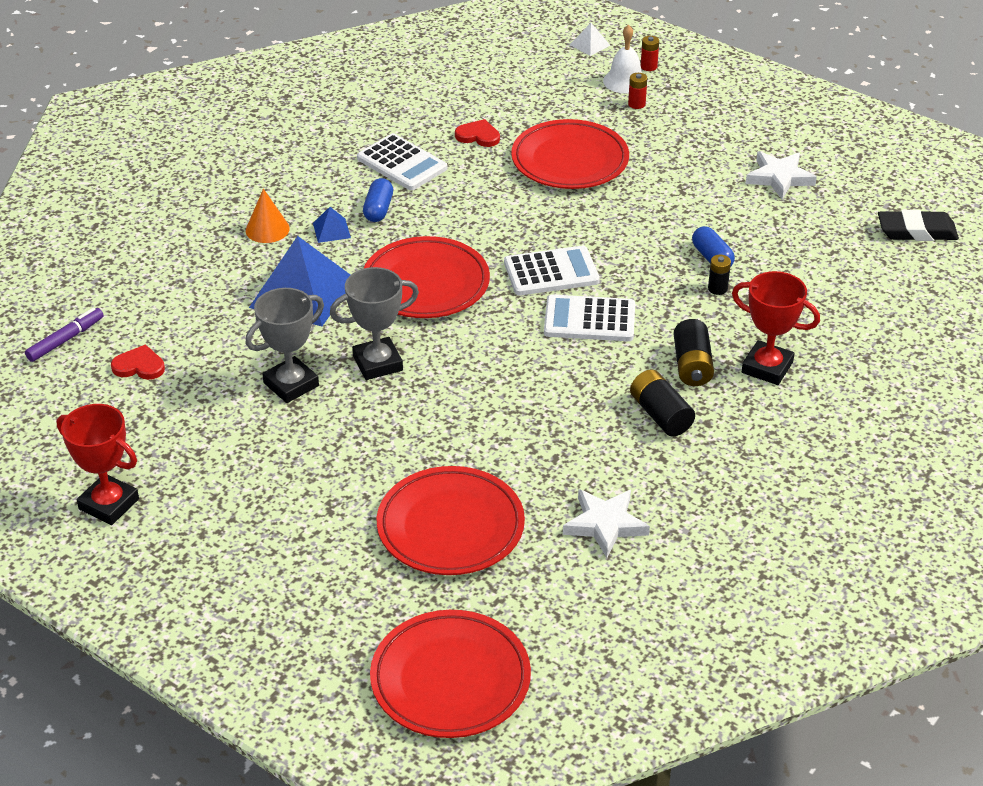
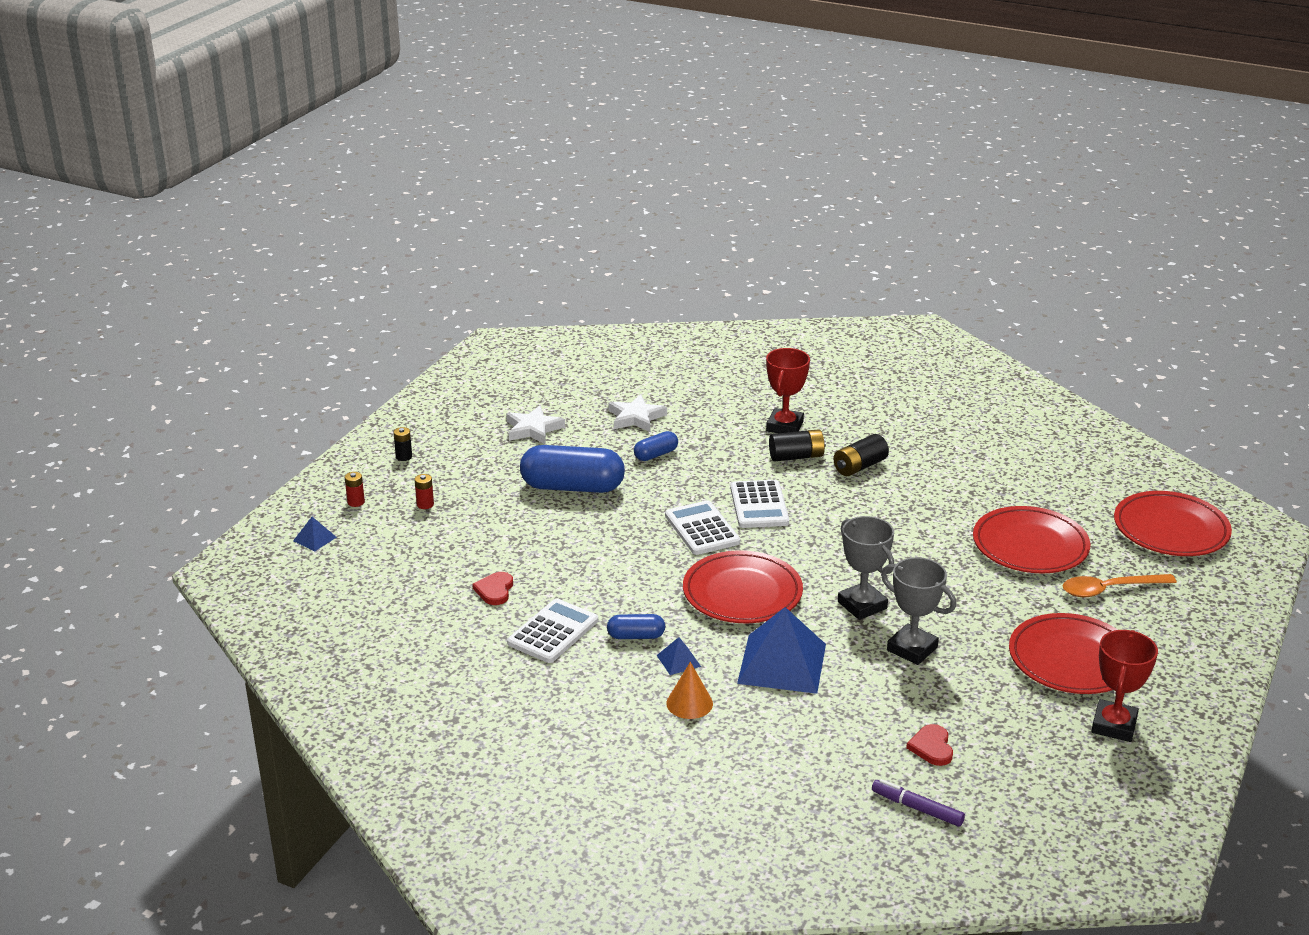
camera: 100 degrees left, 10 degrees down
red plate [511,119,629,189] -> red plate moved to [1009,613,1118,694]
white star [563,489,650,558] -> white star moved to [608,394,667,432]
white pyramid [570,23,610,56] -> blue pyramid [293,517,337,552]
white bell [603,24,642,94] -> none
black battery [708,255,731,295] -> black battery moved to [393,427,412,461]
black eraser [878,210,959,241] -> none
none -> blue capsule [520,445,625,493]
none -> orange spoon [1063,574,1177,597]

